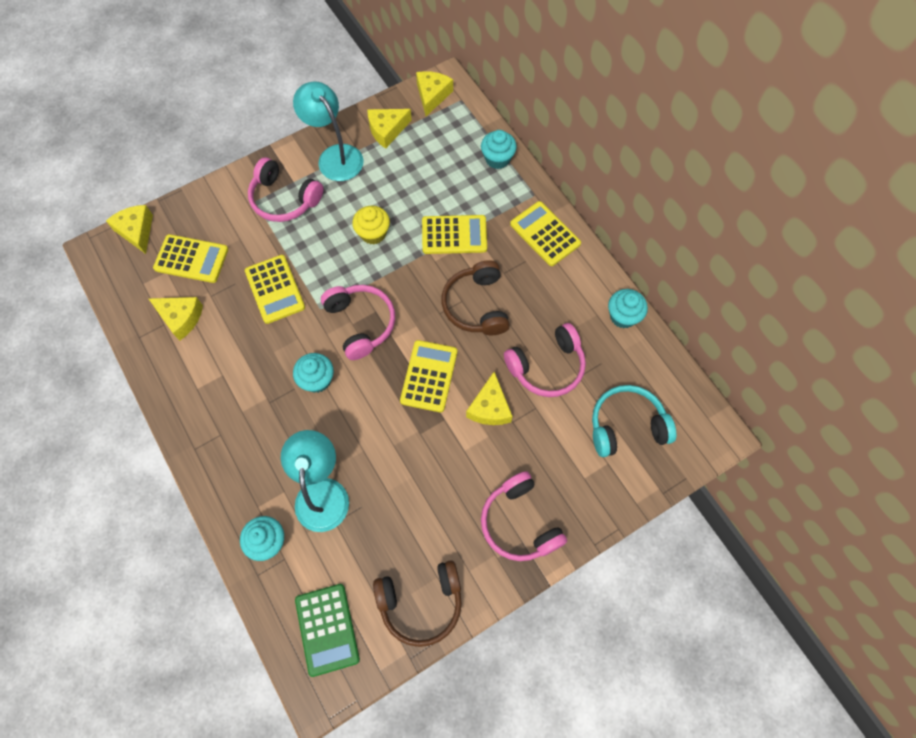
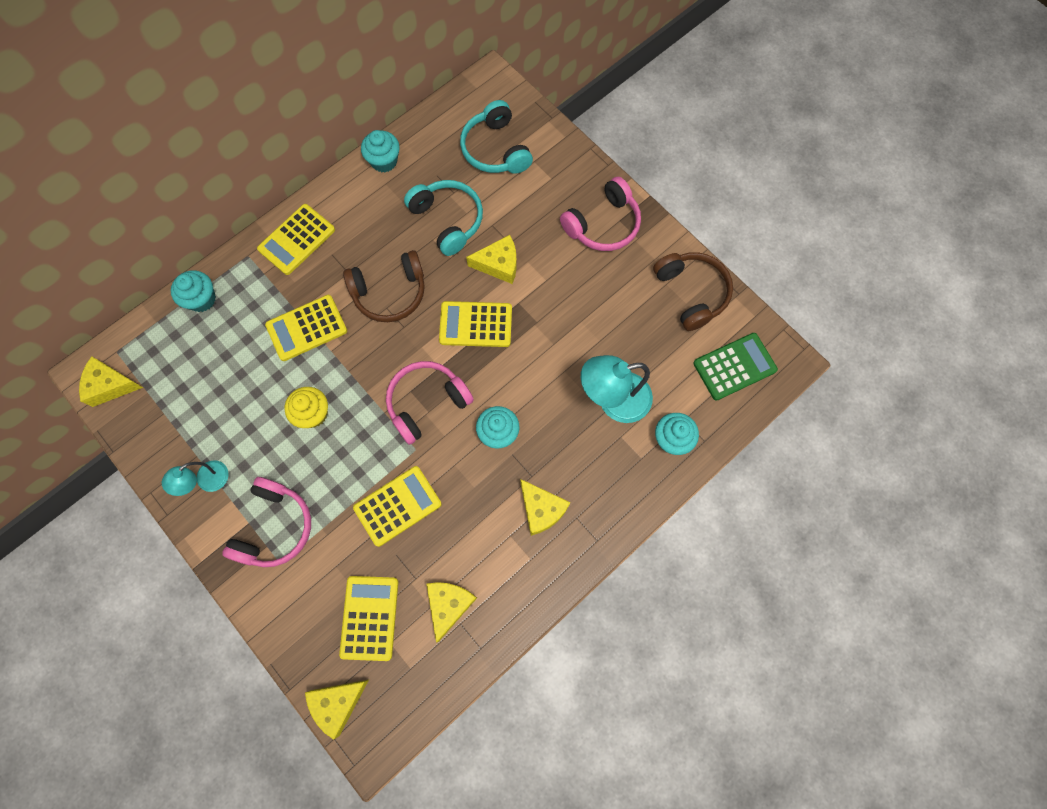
camera: 100 degrees left, 5 degrees up
turquoise lamp [293,81,363,181] -> turquoise lamp [162,460,229,496], size x0.58
yellow cheese [367,109,412,149] -> yellow cheese moved to [520,479,571,536]
yellow calculator [422,215,487,254] -> yellow calculator turned 105 degrees counterclockwise [265,295,347,361]
pink headphones [504,323,586,397] -> turquoise headphones [404,180,483,256]

